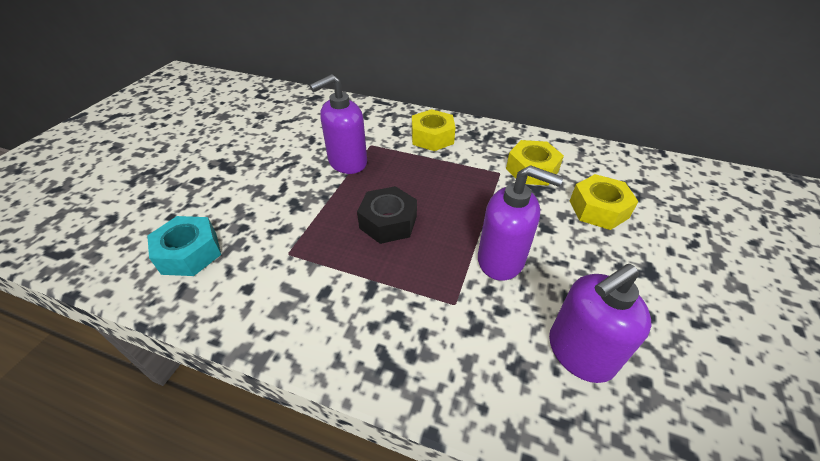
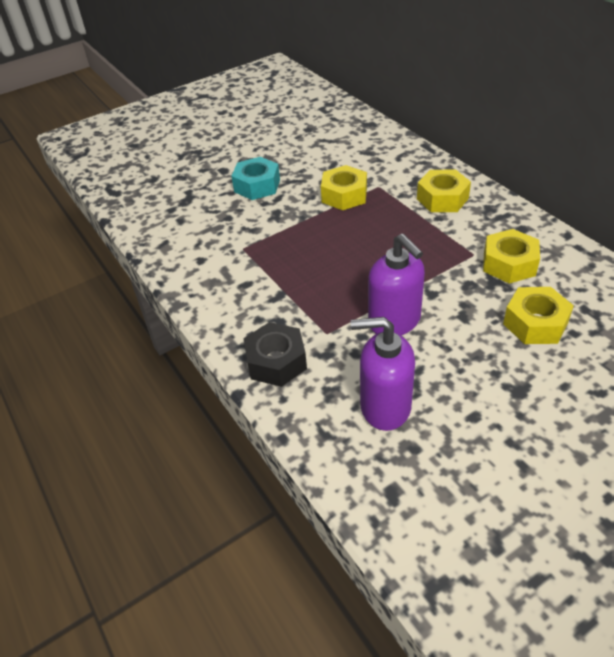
camera: 40 degrees right, 0 degrees up
turquoise nut [147,216,221,276] -> turquoise nut moved to [232,157,280,200]
purple soap dispenser [310,74,367,174] -> yellow nut [321,165,367,210]
black nut [357,186,417,244] -> black nut moved to [244,322,307,387]

